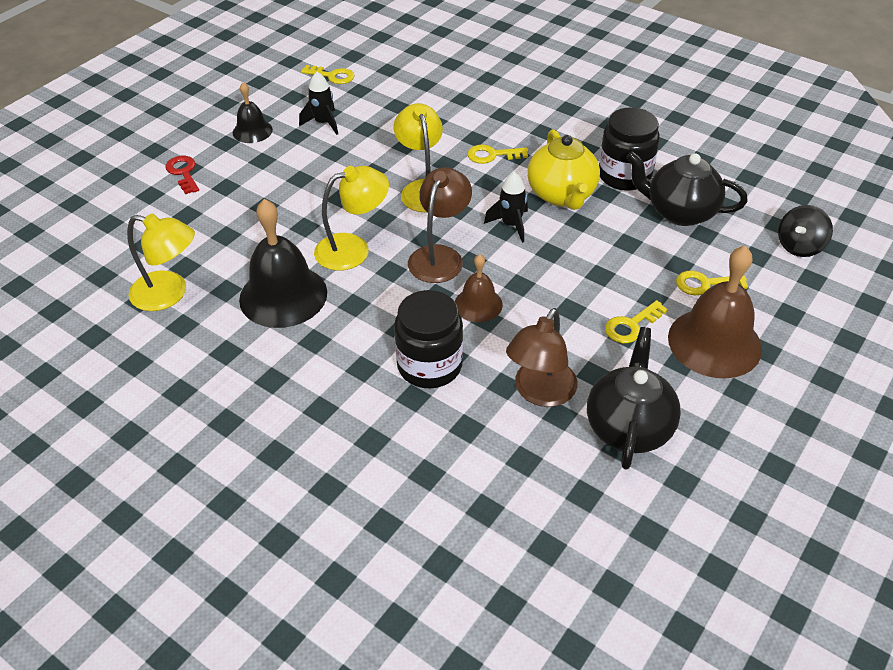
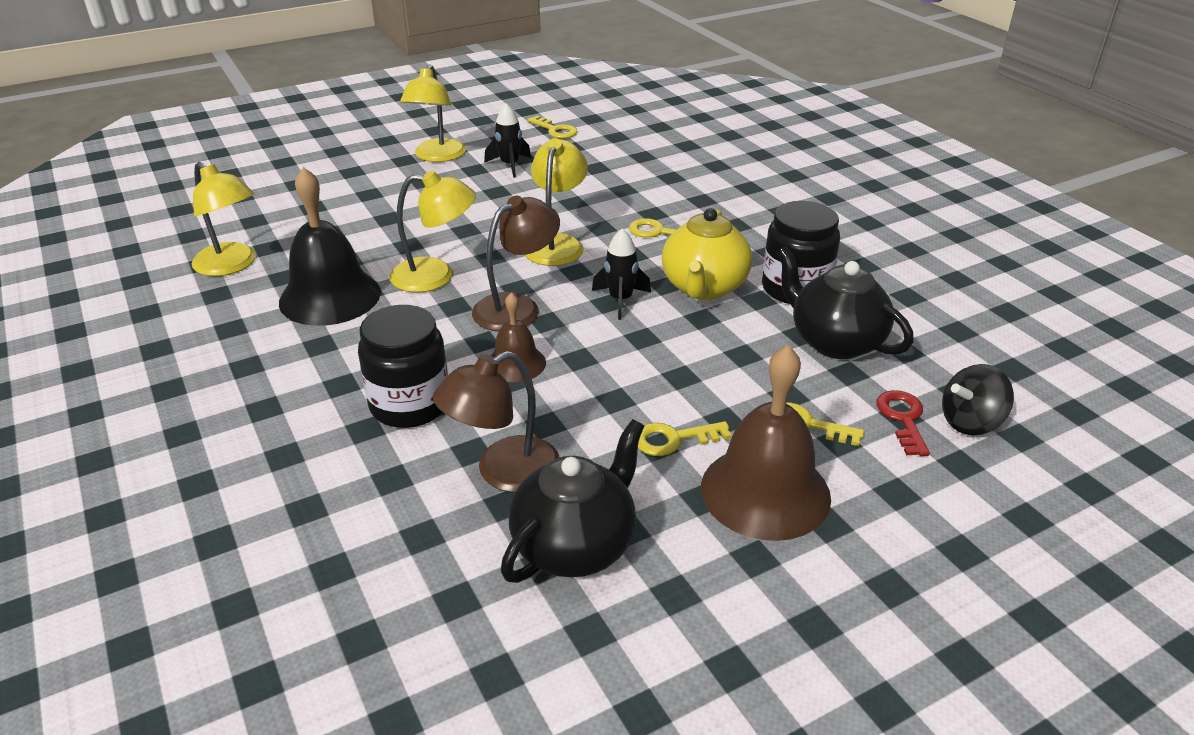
camera: 25 degrees right, 10 degrees down
red key [165,156,199,194] -> red key moved to [876,390,930,456]
black bell [233,82,273,143] -> yellow lamp [400,65,466,162]

